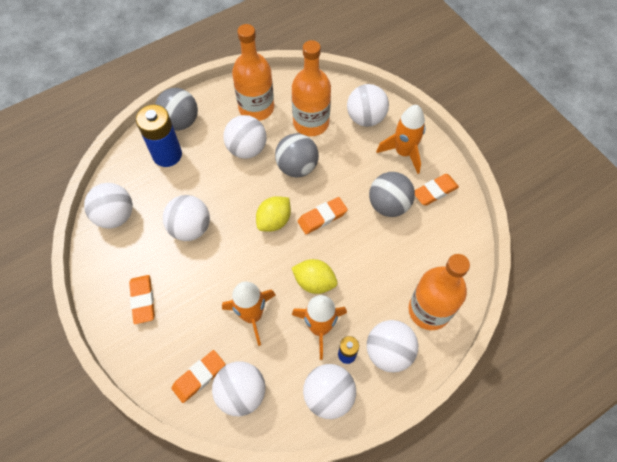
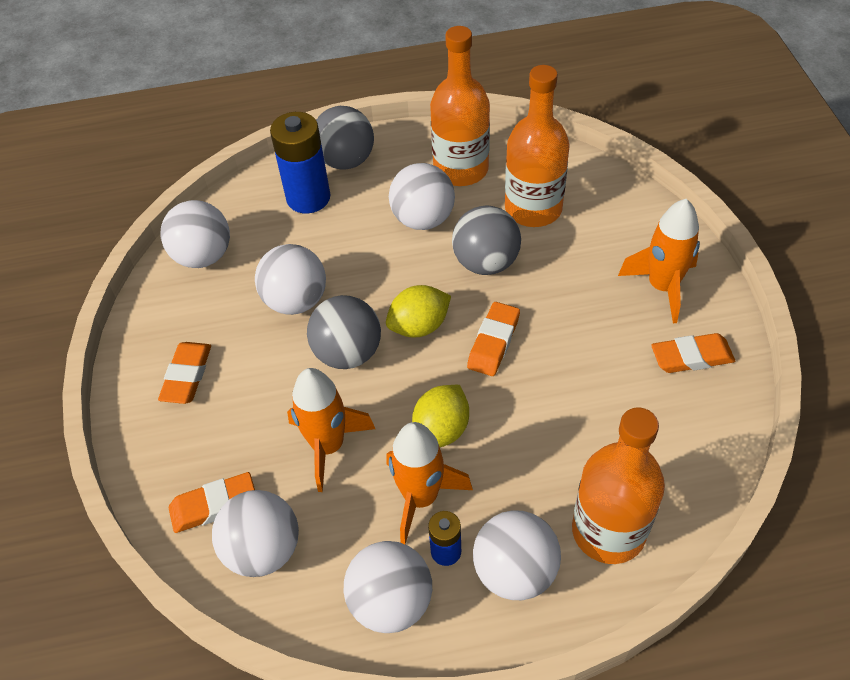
camera: 25 degrees right, 10 degrees down
yellow lemon [292,259,338,294] -> yellow lemon turned 75 degrees clockwise [412,385,469,447]
orange eraser [298,197,348,234] -> orange eraser turned 60 degrees counterclockwise [467,302,520,376]
white ball [347,84,389,127] -> none
grey ball [369,172,415,217] -> grey ball moved to [307,295,381,369]

